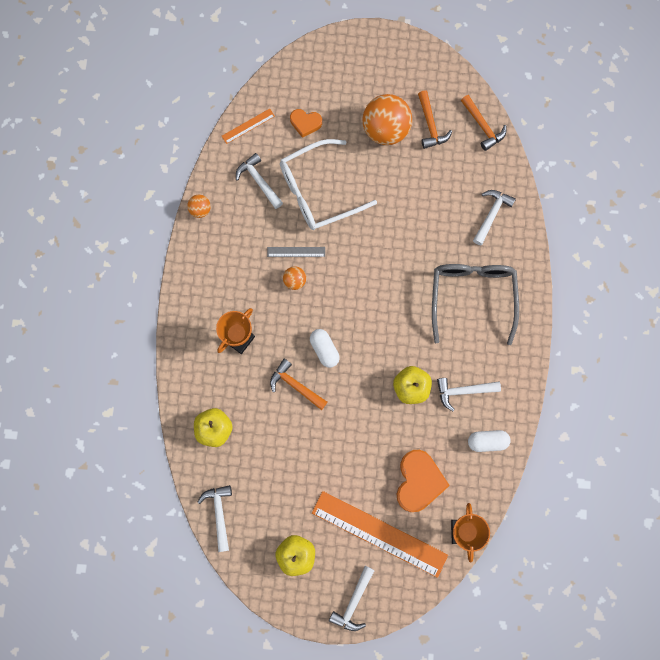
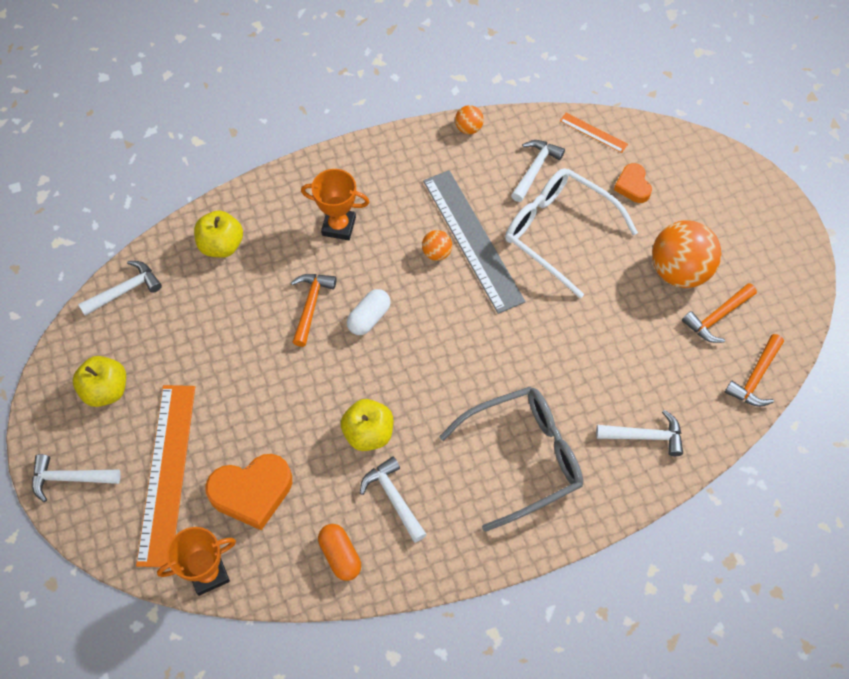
camera: 65 degrees right, 15 degrees down
grey ruler [267,247,325,257] -> grey ruler [423,170,526,314], size x2.27
white capsule [468,430,510,452] -> orange capsule [318,524,361,581]

